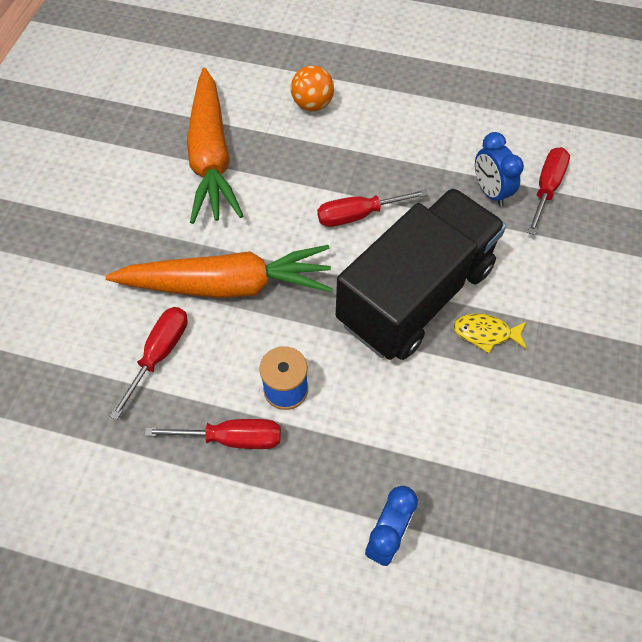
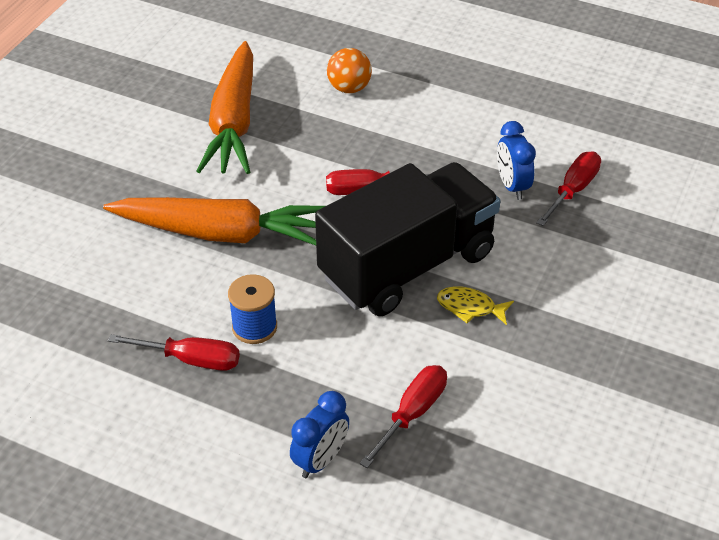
camera: 10 degrees right, 15 degrees down
red screwdriver [110,307,188,420] -> red screwdriver moved to [360,365,447,468]

